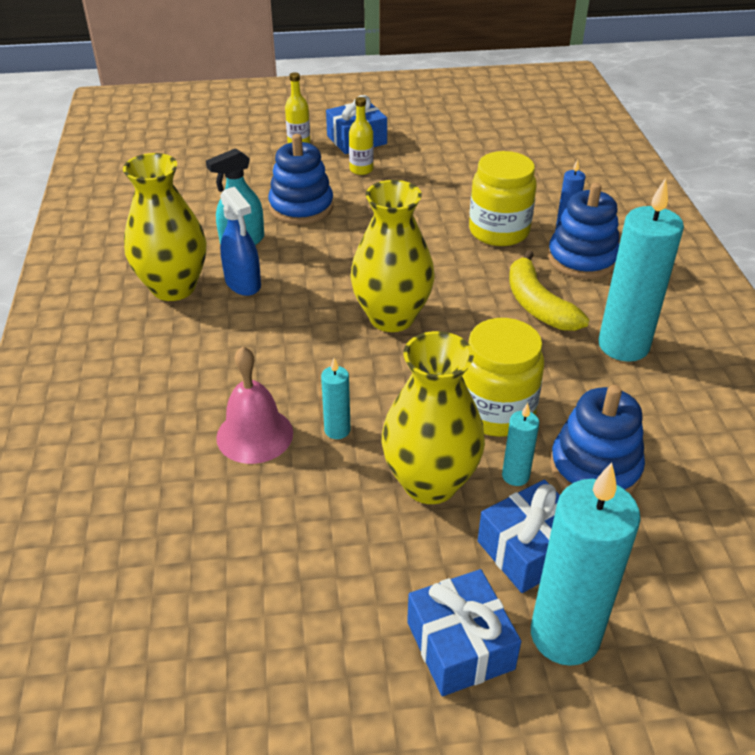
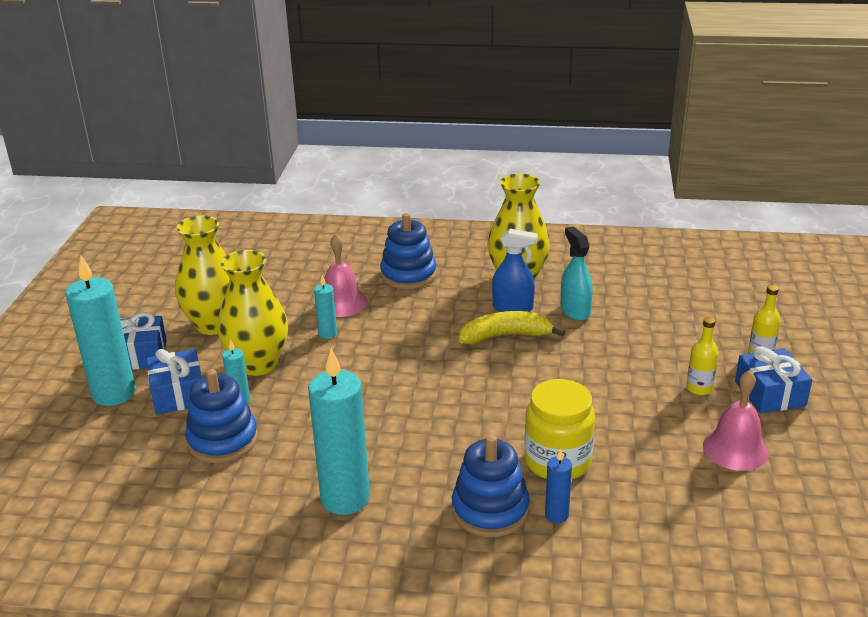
camera: 105 degrees right, 10 degrees down
blue spray bottle [220,187,261,296] -> blue spray bottle turned 150 degrees counterclockwise [492,229,538,312]
blue stacking toy [268,134,333,224] -> blue stacking toy moved to [380,213,437,289]
yellow vase [350,180,435,332] -> yellow vase moved to [175,215,230,335]
yellow jar [462,318,544,437] -> none
yellow banana [509,250,589,331] -> yellow banana moved to [459,311,565,345]
none -> pink bell [703,370,769,471]

